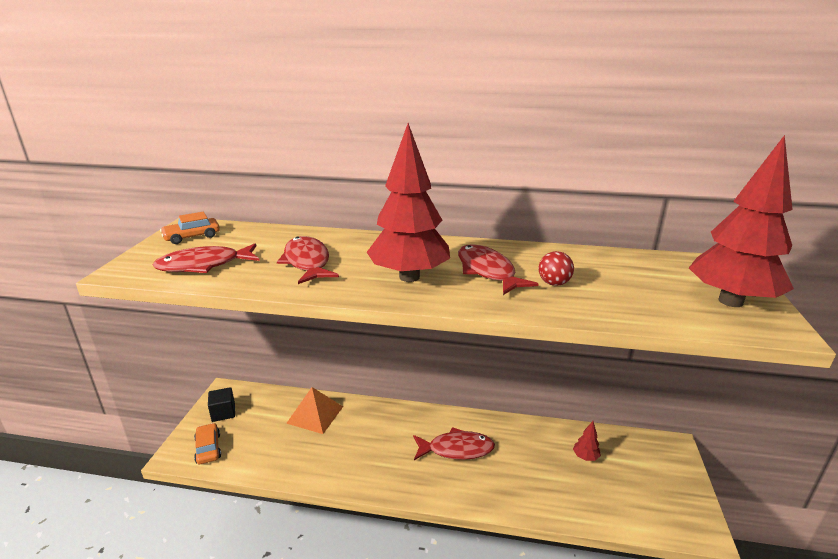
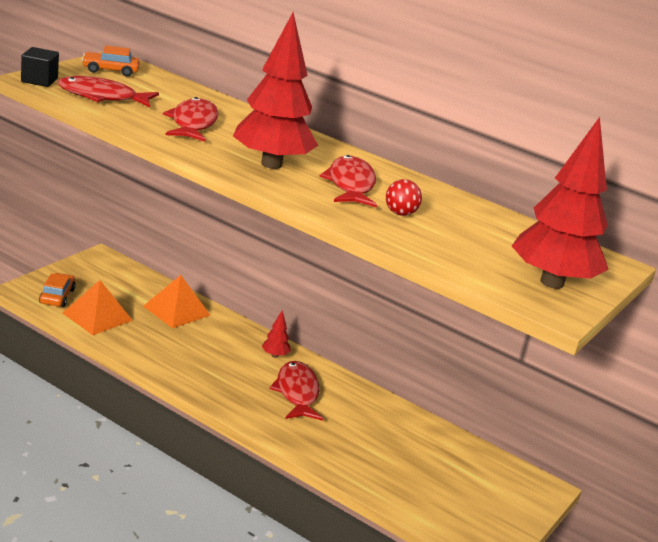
camera: 20 degrees right, 0 degrees up
black cube [208,387,235,422] -> black cube moved to [21,47,59,87]
red fish [413,427,495,460] -> red fish turned 120 degrees counterclockwise [269,361,323,421]
red tree [573,421,601,461] -> red tree moved to [262,310,291,358]
none -> orange pyramid [63,280,133,335]

